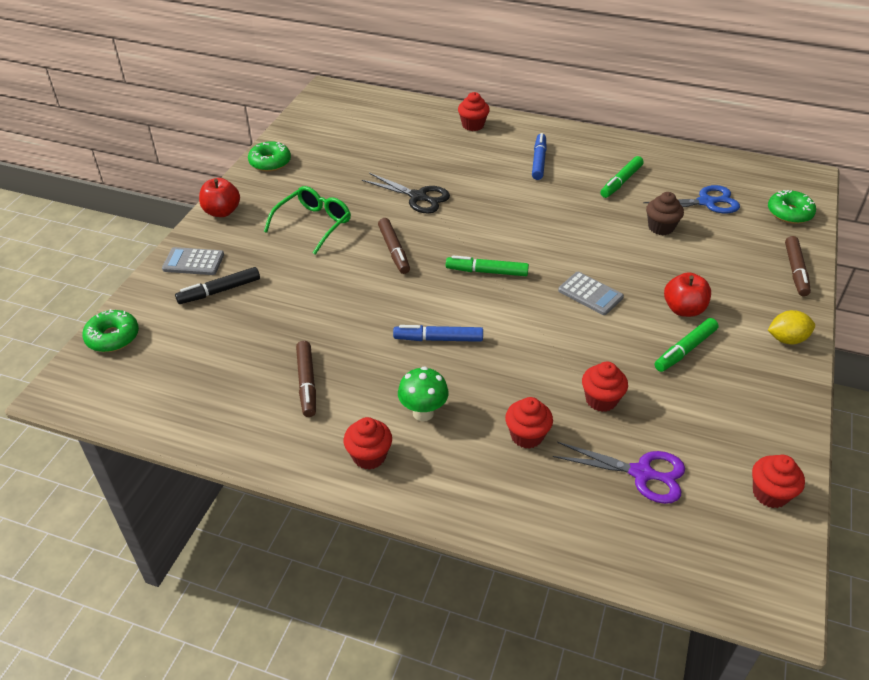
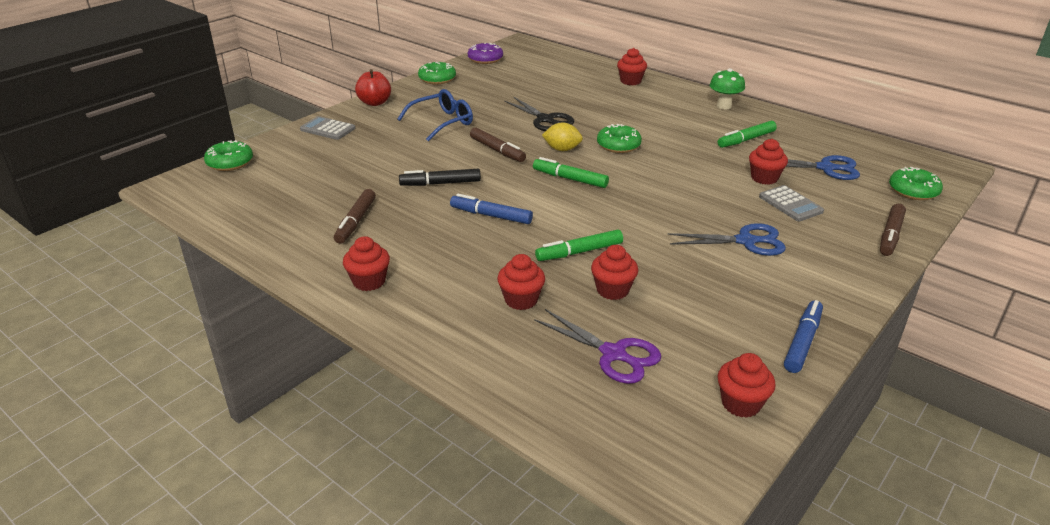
camera: 20 degrees right, 10 degrees down
black marker [175,267,260,304] -> black marker moved to [399,169,481,186]
green glasses [264,186,351,255] -> blue glasses [397,89,473,142]
brown marker [378,218,410,274] -> brown marker turned 45 degrees counterclockwise [470,127,526,162]
green mushroom [398,366,449,421] -> green mushroom moved to [710,68,745,110]
blue marker [532,133,547,180] -> blue marker moved to [784,300,823,373]
grey calculator [558,272,624,315] -> grey calculator moved to [759,185,824,221]
brown cupcake [646,192,684,235] -> red cupcake [749,139,788,185]
green marker [655,318,719,372] -> green marker moved to [535,230,623,261]
red apple [664,272,711,317] -> blue scissors [668,223,786,256]
yellow lemon [768,310,815,345] -> yellow lemon moved to [542,123,583,151]
none -> purple donut [468,42,503,64]
none -> green donut [597,124,642,153]

